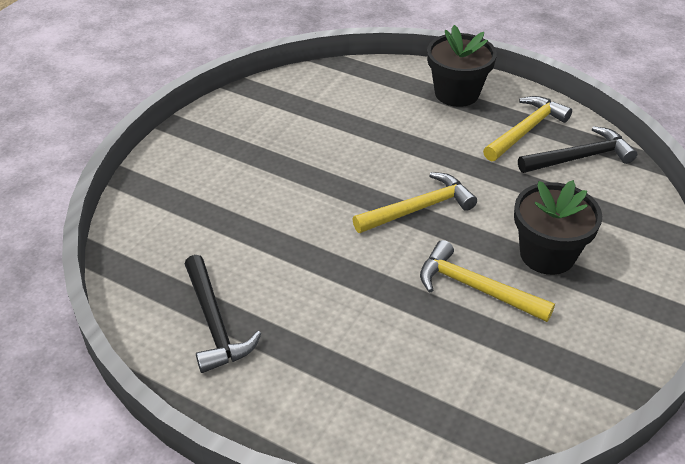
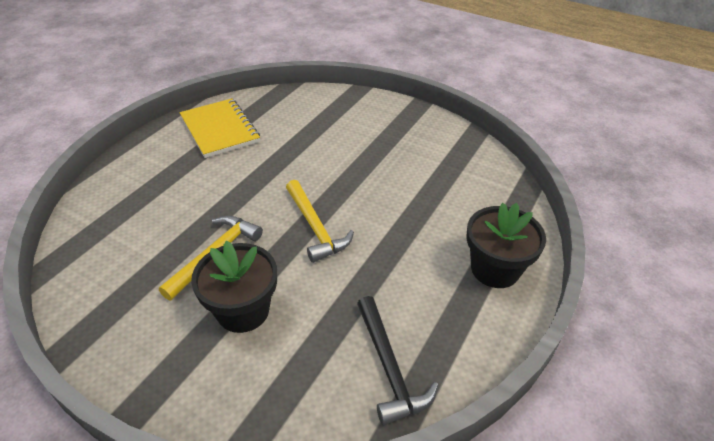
camera: 90 degrees right, 0 degrees up
black hammer [185,255,261,373] -> yellow notebook [180,99,260,158]
yellow hammer [483,96,572,161] -> none

